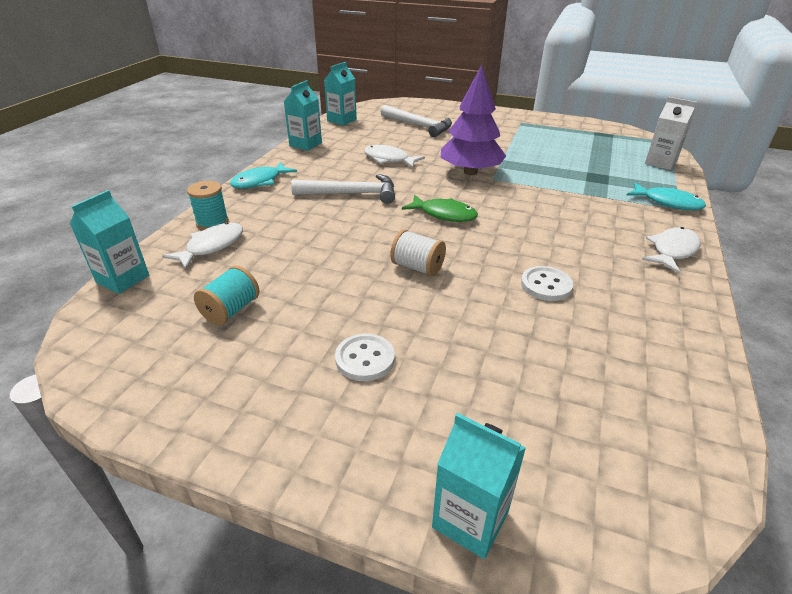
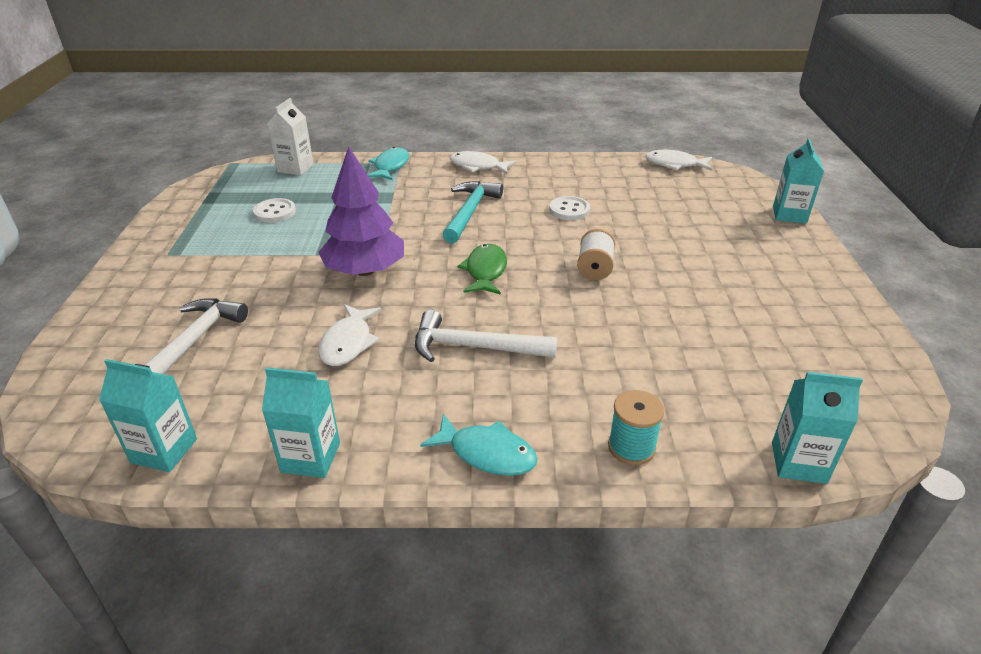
camera: 110 degrees left, 0 degrees up
white fish [162,222,243,269] -> white fish moved to [645,150,712,171]
turquoise spool [194,266,260,325] -> none
white hammer [291,174,395,204] -> white hammer turned 60 degrees counterclockwise [415,310,558,362]
white button [335,334,395,381] -> white button moved to [253,198,296,223]
none -> turquoise hammer [442,181,503,243]

